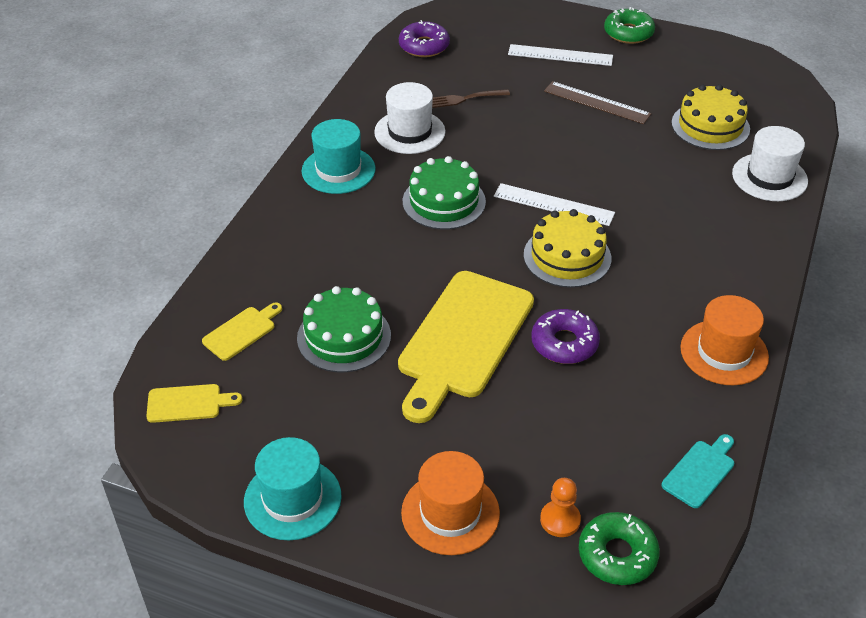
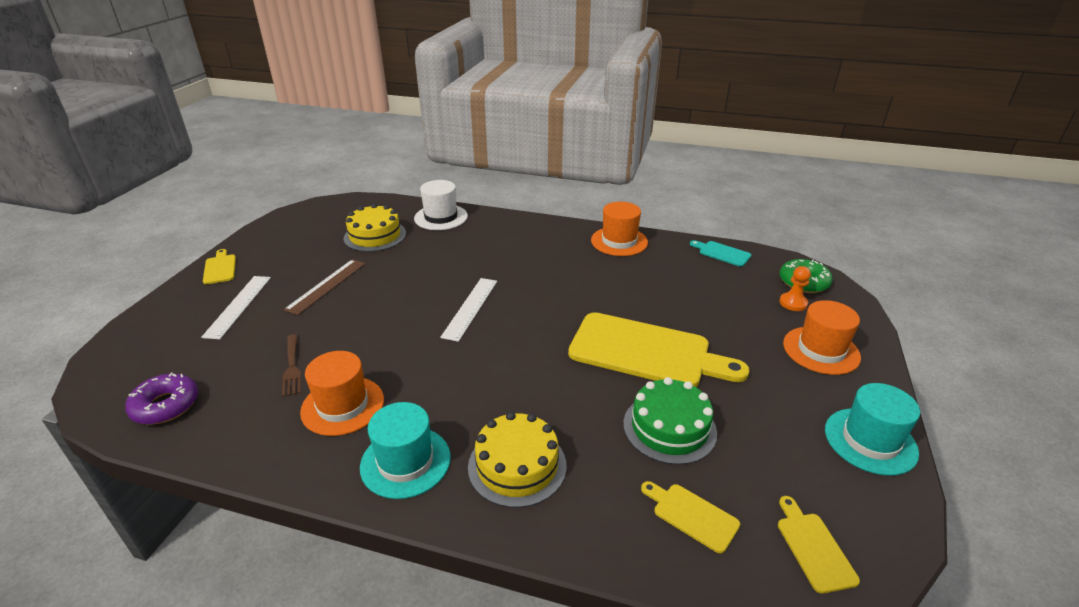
camera: 95 degrees left, 10 degrees down
white hat [374,82,445,154] -> orange hat [300,351,384,436]
green cake [403,156,486,229] -> none
yellow cake [524,209,611,288] -> yellow cake moved to [468,412,566,508]
purple donut [531,309,600,364] -> none
green donut [604,7,655,44] -> yellow cutting board [203,249,236,284]

